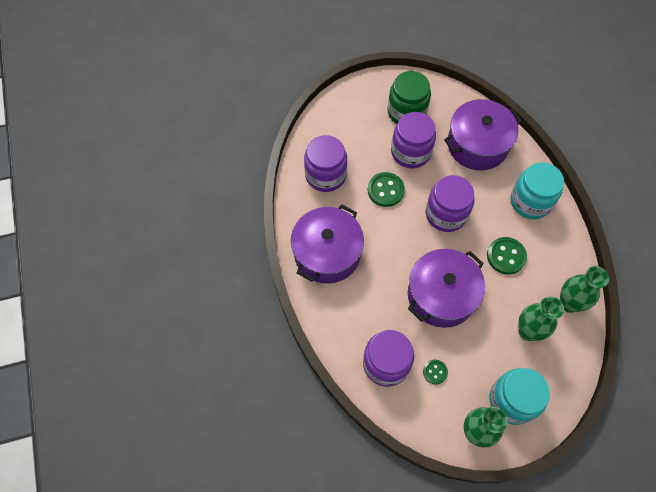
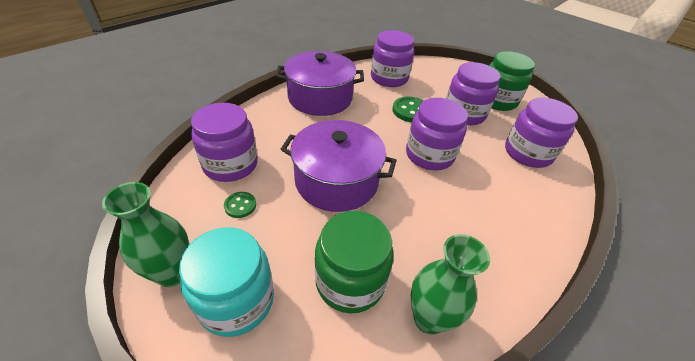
camera: 55 degrees right, 20 degrees down
purple pot [444,99,522,170] -> purple jar [505,97,578,168]
green button [487,237,527,274] -> none
turquoise jar [511,162,564,219] -> none
green vase [518,296,564,341] -> green jar [315,211,394,313]

